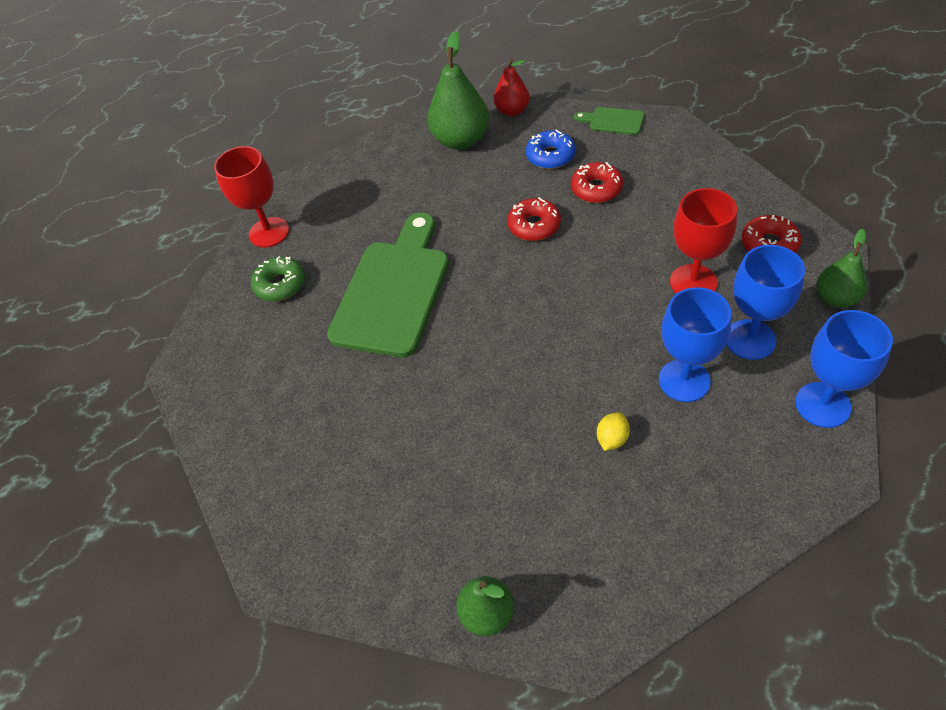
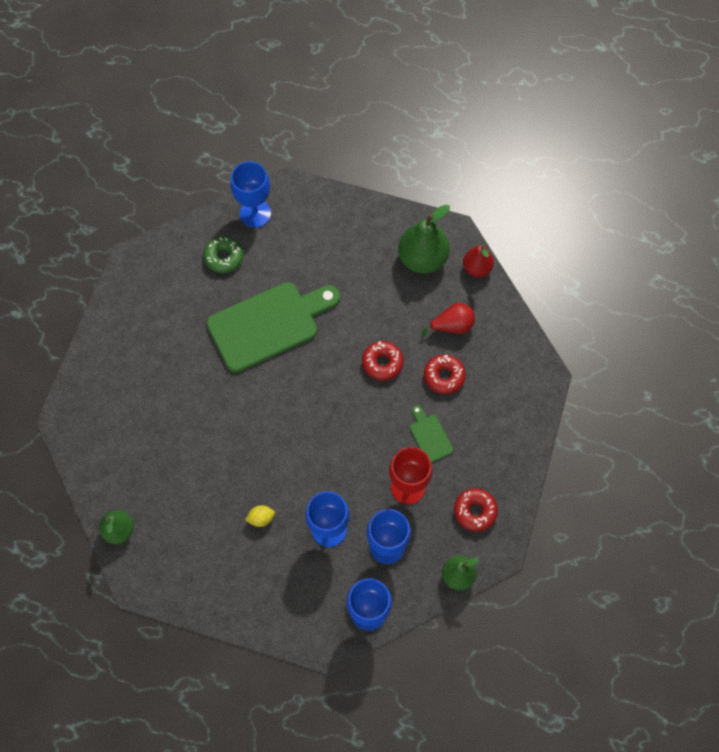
camera: 40 degrees right, 15 degrees up
red goblet [214,146,289,248] -> blue goblet [231,161,271,228]
blue donut [526,129,575,169] -> red pear [422,303,475,336]
green cutting board [574,107,644,135] -> green cutting board moved to [410,405,453,463]

